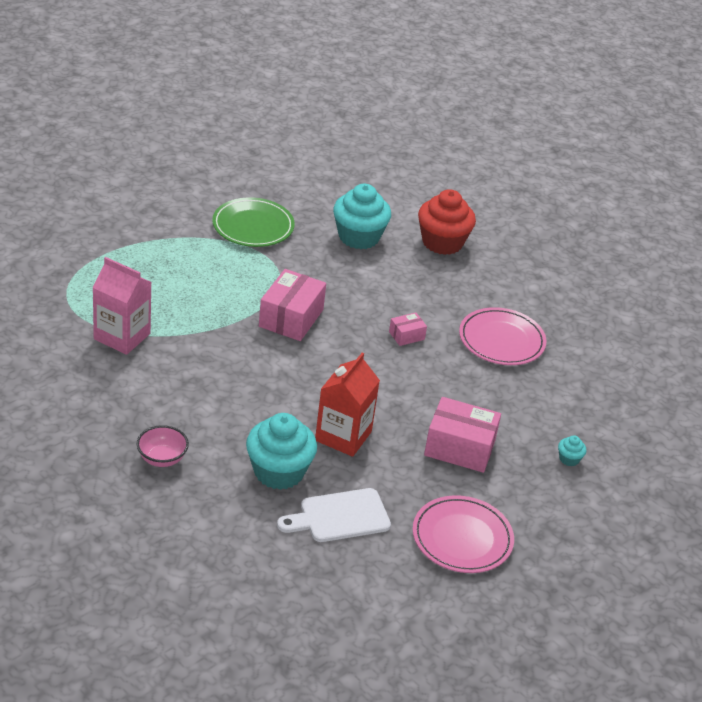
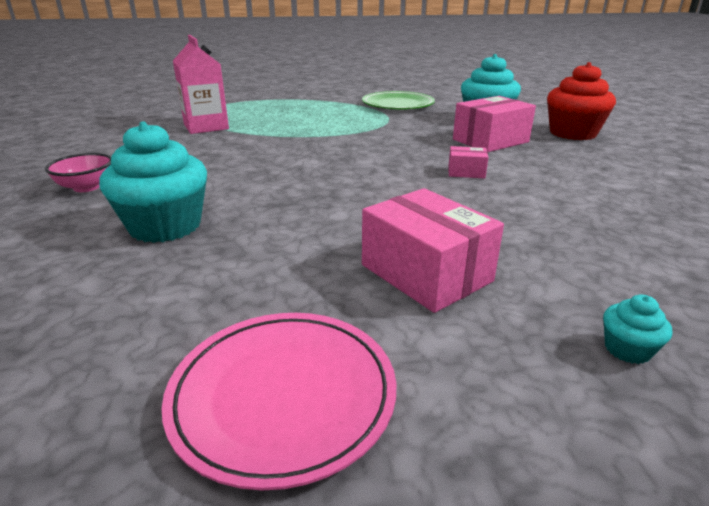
camera: 40 degrees right, 10 degrees down
pink box [259,269,326,341] -> pink box moved to [453,96,536,152]
white cutting board [277,488,391,542] -> none
red carton [315,353,380,457] -> none
pink plate [459,307,547,365] -> none

